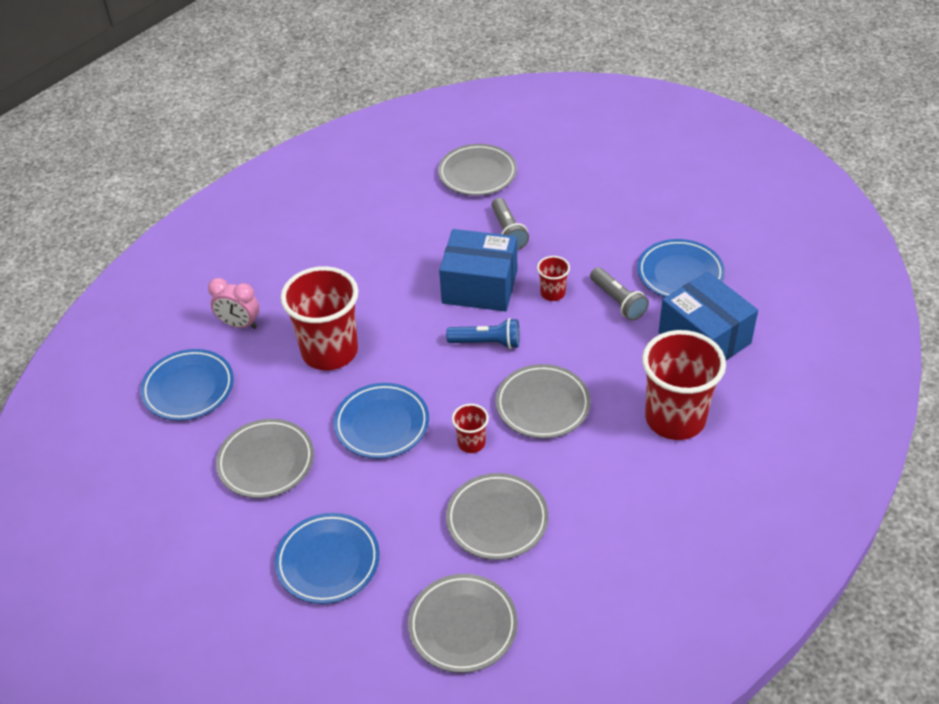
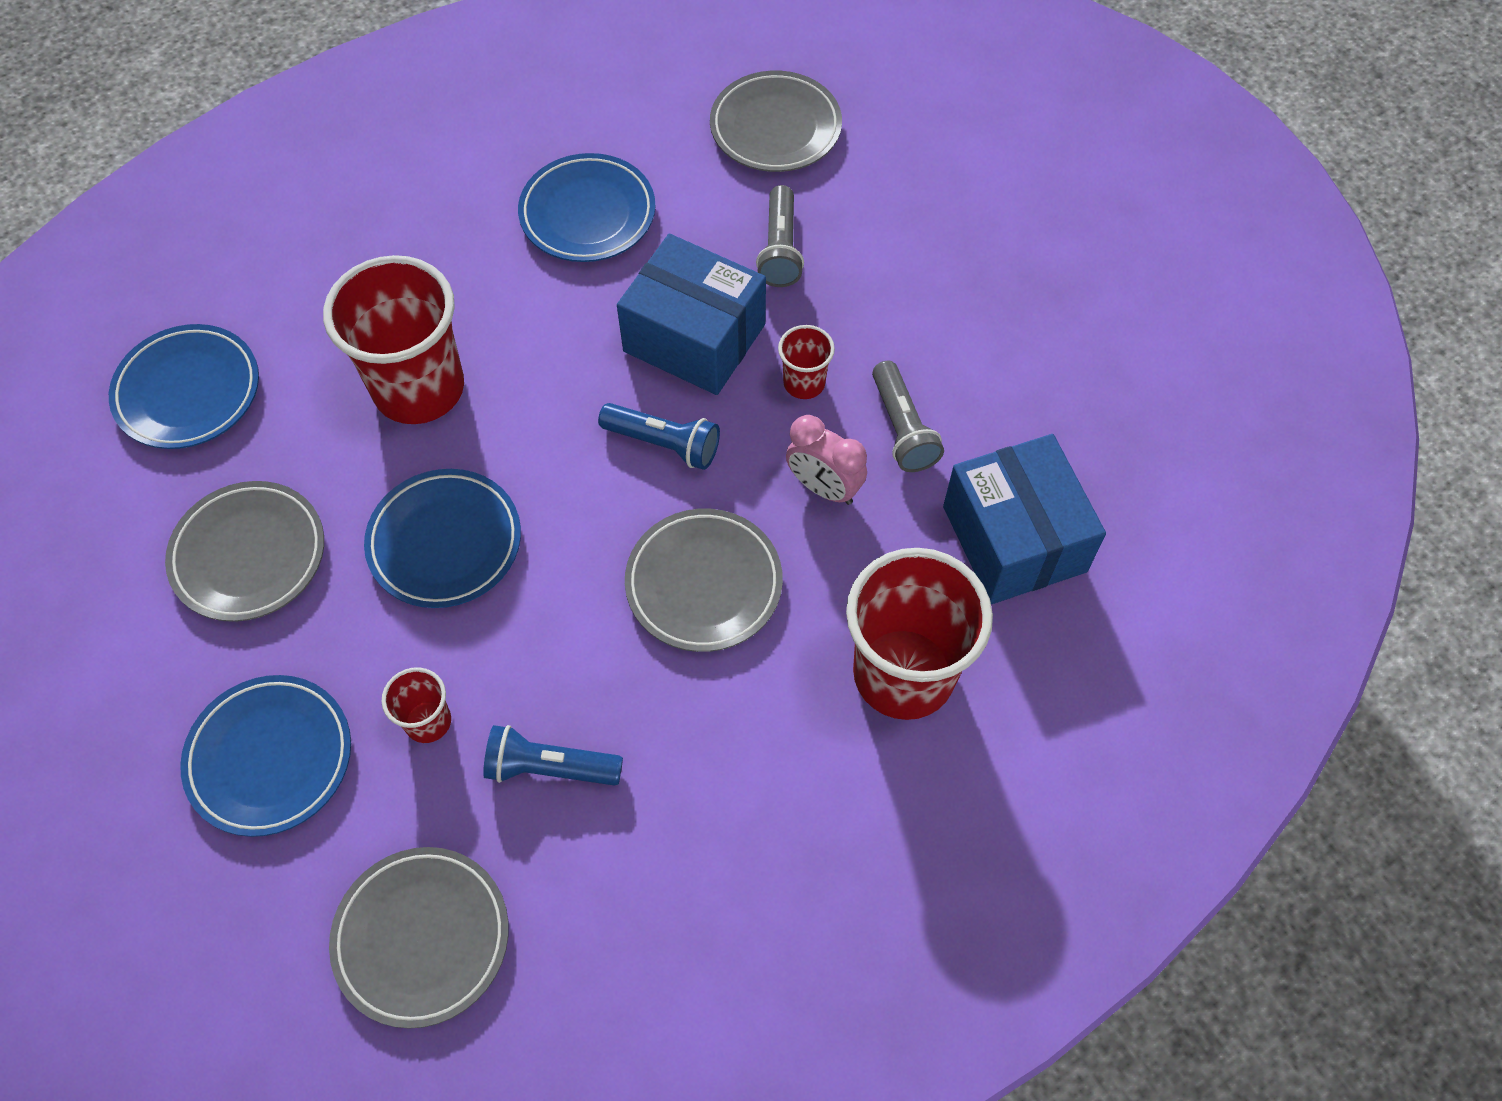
camera: 15 degrees right, 15 degrees up
pink clock [208,278,259,329] -> pink clock moved to [786,415,867,505]
grey plate [446,473,549,560] -> blue flashlight [483,725,623,786]
red cup [452,404,489,453] -> red cup moved to [382,667,451,743]
blue plate [637,239,725,297] -> blue plate moved to [518,153,655,262]

